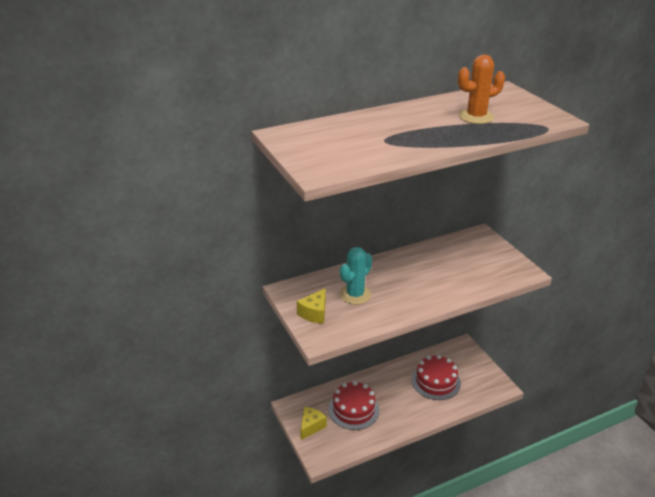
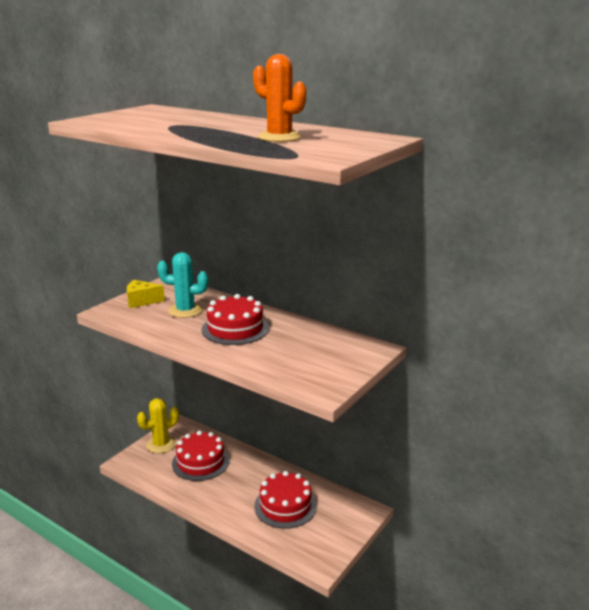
camera: 60 degrees right, 10 degrees down
yellow cheese [301,407,327,440] -> yellow cactus [137,398,179,453]
none -> red cake [202,294,269,345]

